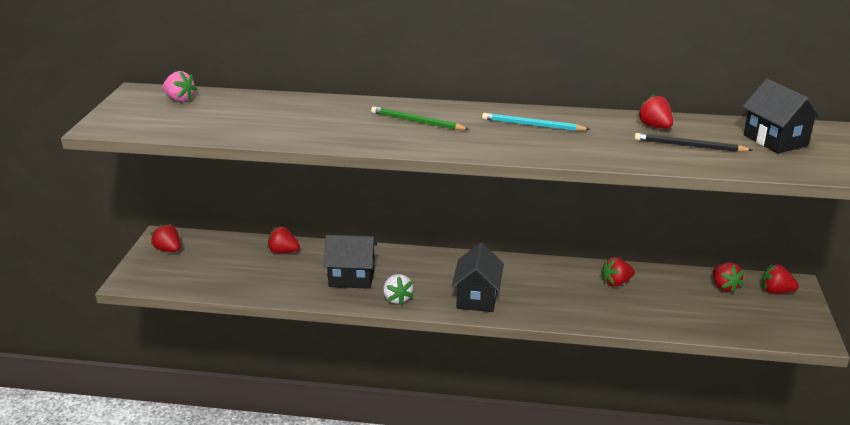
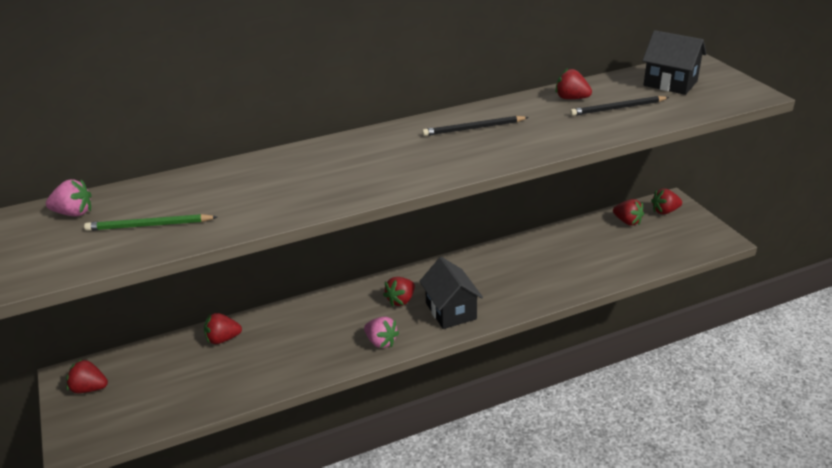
camera: 30 degrees left, 5 degrees up
black house [324,235,377,289] -> none
green pencil [371,107,469,130] -> green pencil moved to [84,214,217,231]
white strawberry [383,274,413,305] -> pink strawberry [364,317,399,348]
turquoise pencil [482,113,590,131] -> black pencil [422,116,529,136]
red strawberry [601,257,635,286] -> red strawberry moved to [383,277,415,307]

